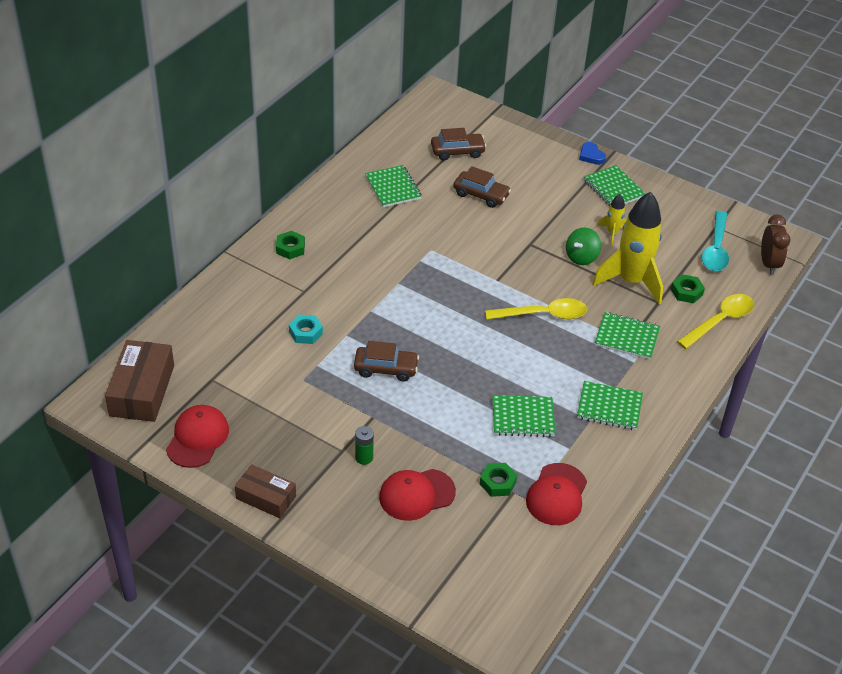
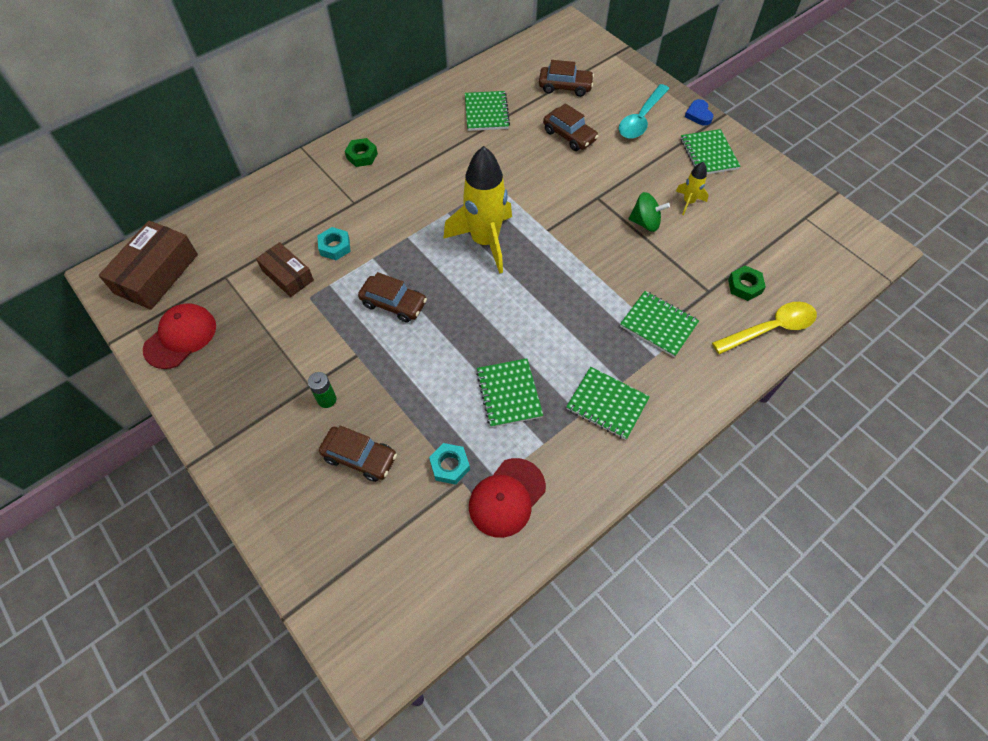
camera: 20 degrees right, 15 degrees up
brown box [235,464,296,518] -> brown box moved to [256,242,314,297]
red cap [379,469,456,521] -> brown car [319,426,397,482]
green nut [480,463,517,497] -> turquoise nut [429,443,470,485]
yellow spoon [485,298,587,320] -> none
green notebook [492,395,556,437] -> green notebook turned 60 degrees clockwise [476,358,543,428]
green spinning top [566,227,601,265] -> green spinning top turned 135 degrees counterclockwise [628,192,670,232]
yellow rocket [592,192,663,305] -> yellow rocket moved to [443,146,512,274]
turquoise spoon [702,211,729,271] -> turquoise spoon moved to [619,84,669,139]
brown clock [761,215,791,275] -> none

